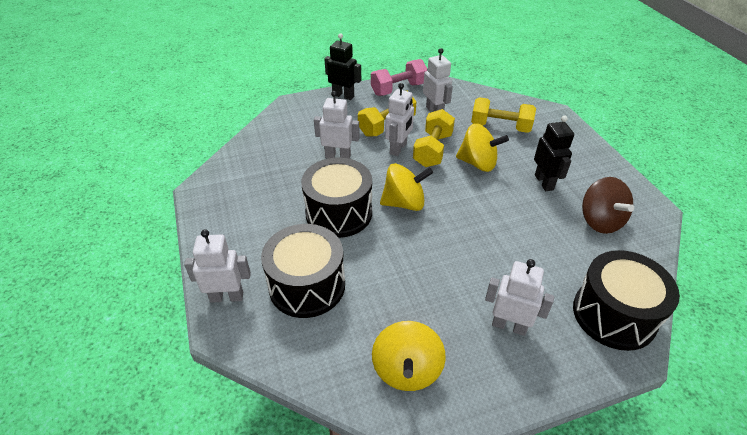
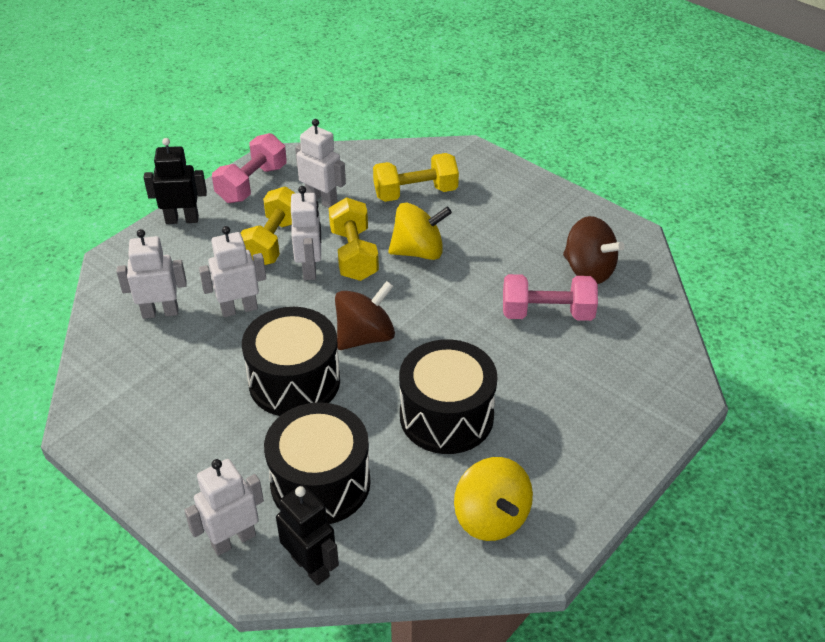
camera: 30 degrees left, 0 degrees up
yellow spinning top [380,163,433,211] -> brown spinning top [335,281,395,350]
white robot [485,259,554,336] -> white robot moved to [117,229,187,319]
black robot [534,115,574,191] -> black robot moved to [276,485,339,585]
black drum [573,250,680,351] -> black drum moved to [399,339,498,454]
none -> pink dumbbell [503,274,598,321]

